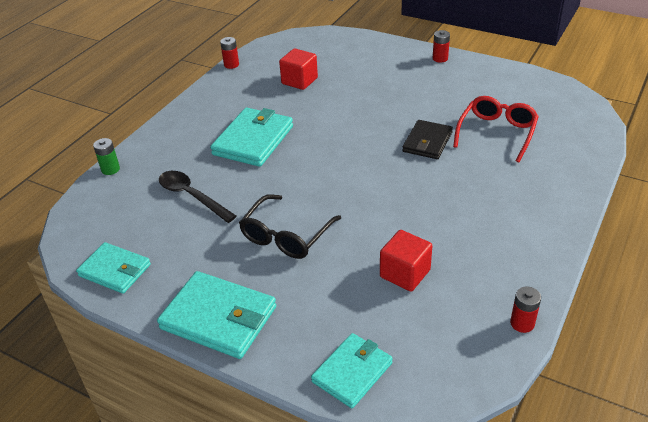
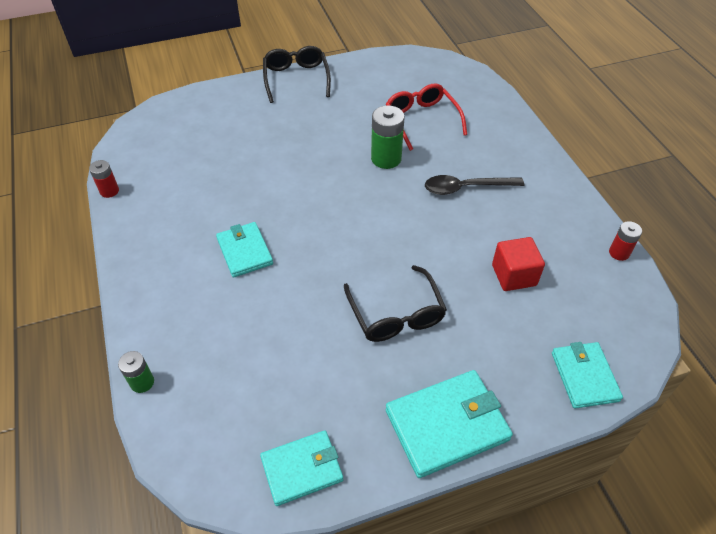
camera: 50 degrees left, 10 degrees up
black spoon [159,171,237,223] -> black spoon moved to [425,175,524,195]
turquoise wallet [210,108,293,167] -> turquoise wallet [216,222,273,278], size x0.66
red cube [279,48,318,90] -> none
black wallet [402,120,453,159] -> green battery [371,105,405,169]
red battery [433,30,450,63] -> black glasses [263,46,331,103]

